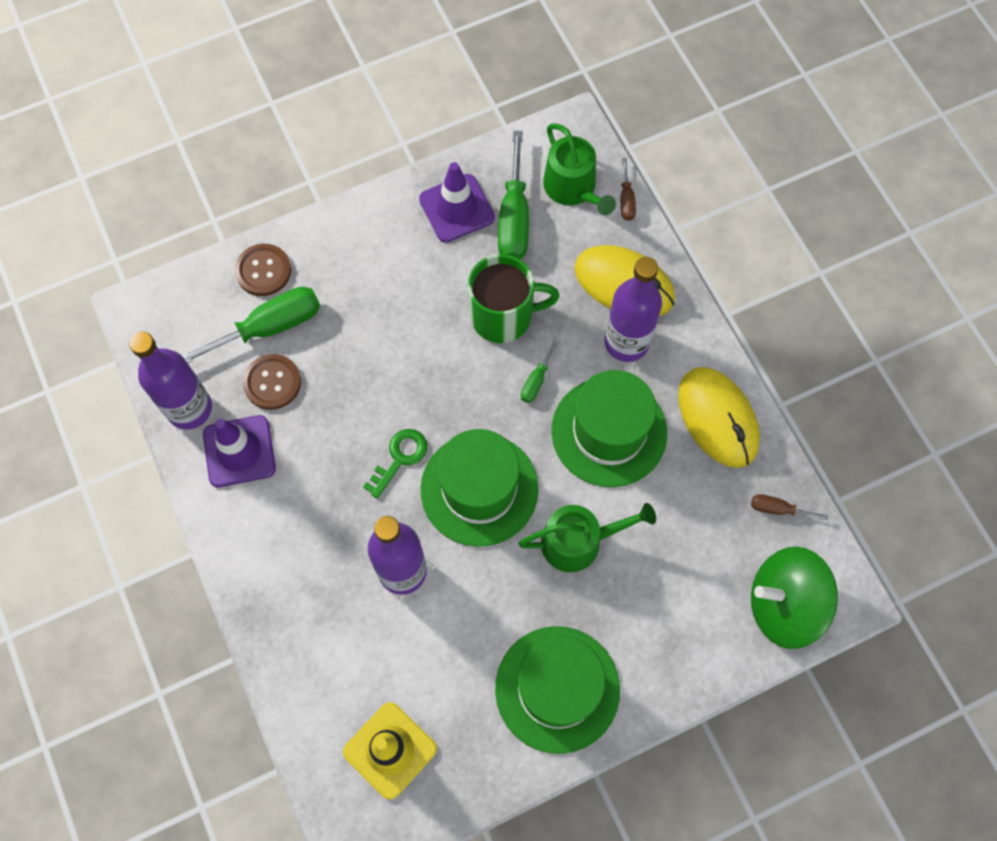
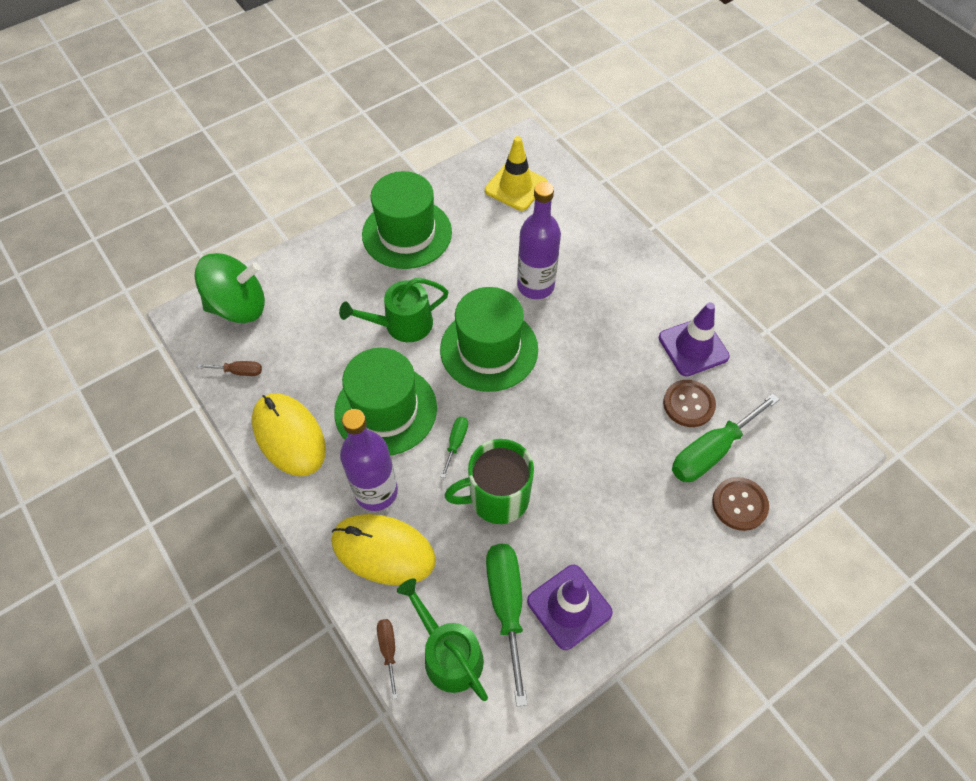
camera: 170 degrees right, 10 degrees down
purple bottle [129,331,212,430] -> none
green key [363,429,428,499] -> none

